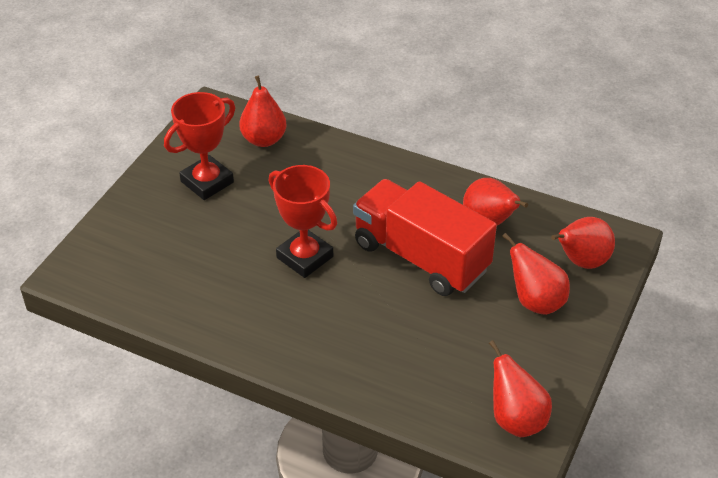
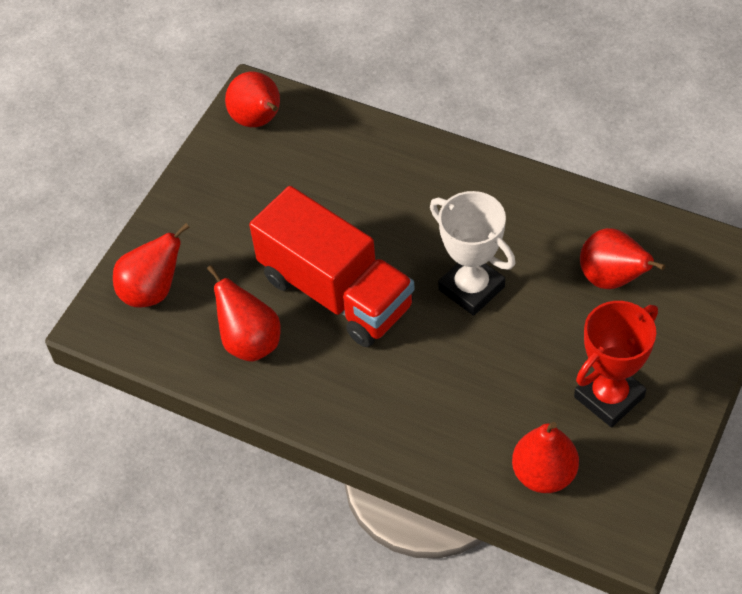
camera: 175 degrees left, 10 degrees up
red trophy [269,165,337,278] -> white trophy [430,191,516,316]
red pear [502,233,570,315] -> red pear moved to [580,228,665,289]

